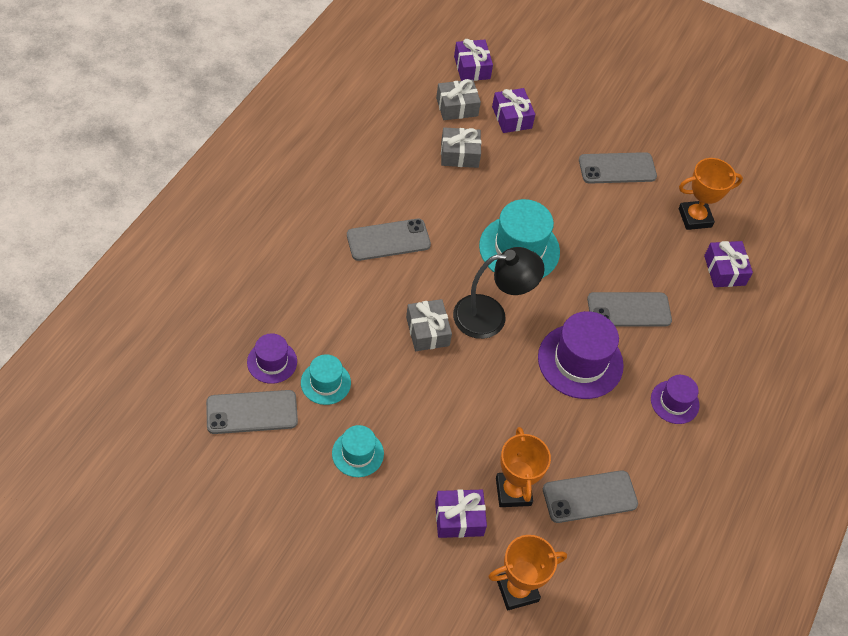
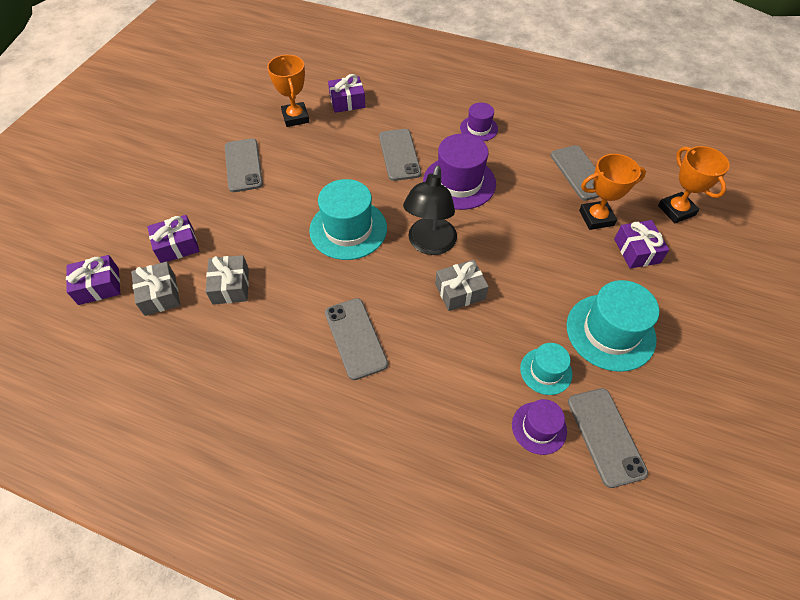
camera: 90 degrees left, 0 degrees up
turquoise hat [332,425,384,477] -> turquoise hat [566,280,659,372], size x1.78
black lamp [453,247,545,339] -> black lamp turned 150 degrees counterclockwise [403,165,457,255]

